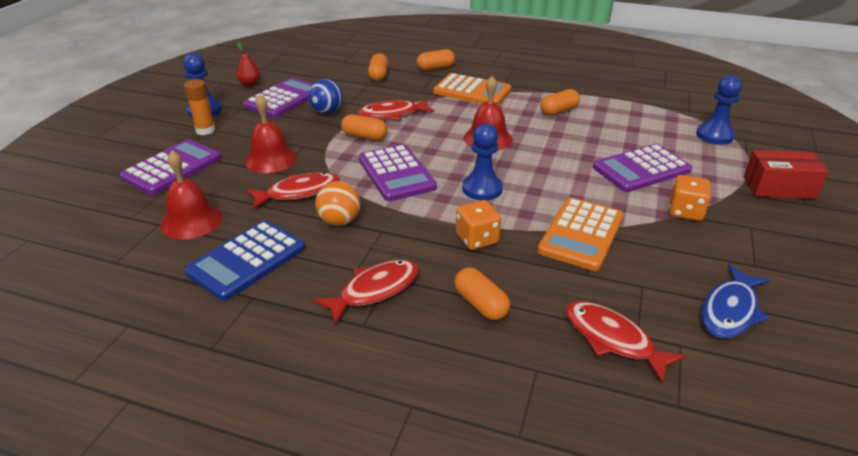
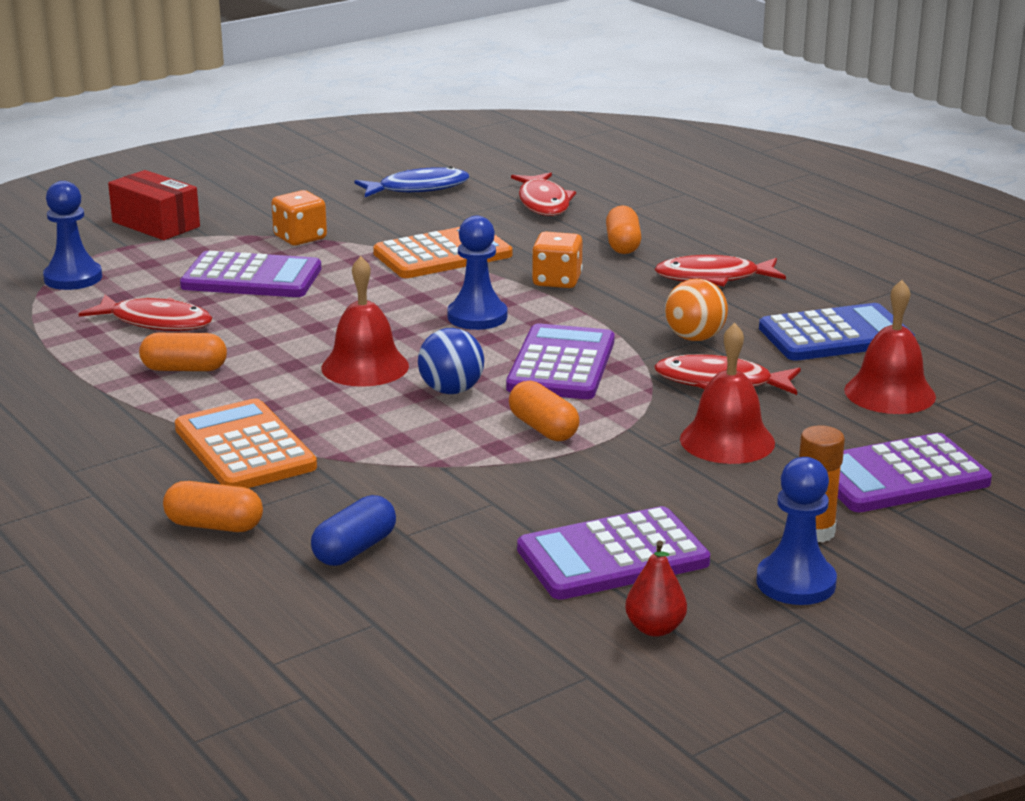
camera: 145 degrees left, 10 degrees down
blue ball [308,79,343,114] -> blue ball moved to [418,328,484,394]
red fish [358,99,434,121] -> red fish moved to [79,294,213,331]
orange capsule [368,53,388,81] -> blue capsule [311,495,396,566]

